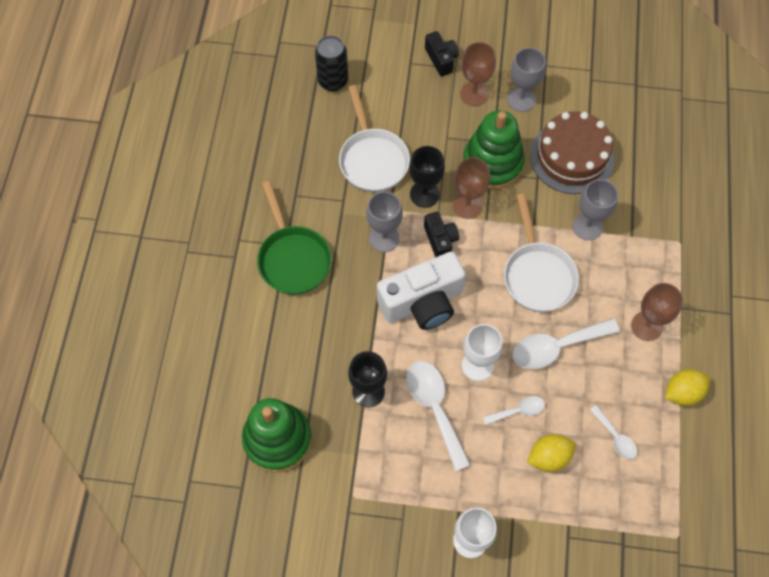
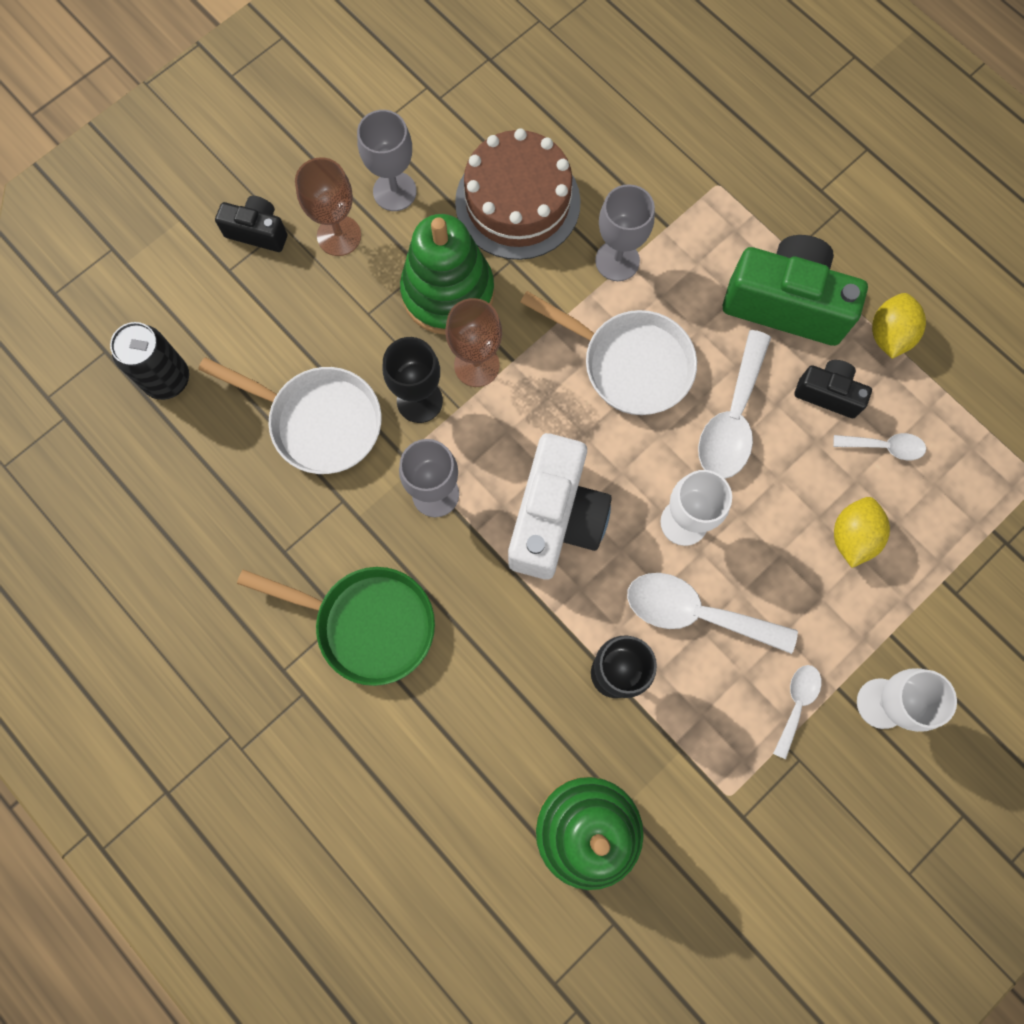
camera: 50 degrees left, 10 degrees up
black camera [424,212,459,257] -> black camera moved to [794,360,872,418]
white spoon [483,396,545,425] -> white spoon moved to [773,665,822,759]
brown goblet [631,283,683,341] -> green camera [723,235,868,346]

